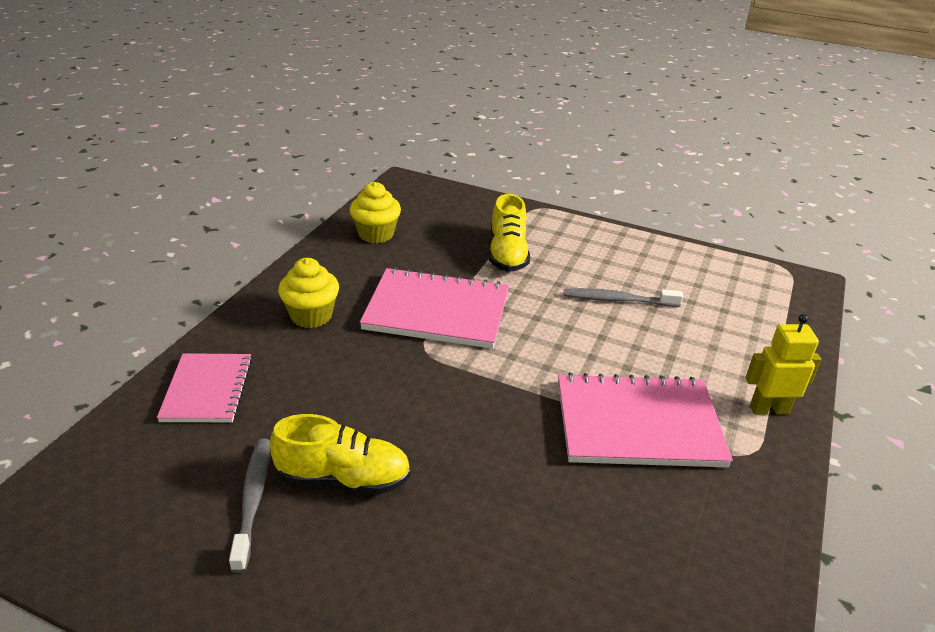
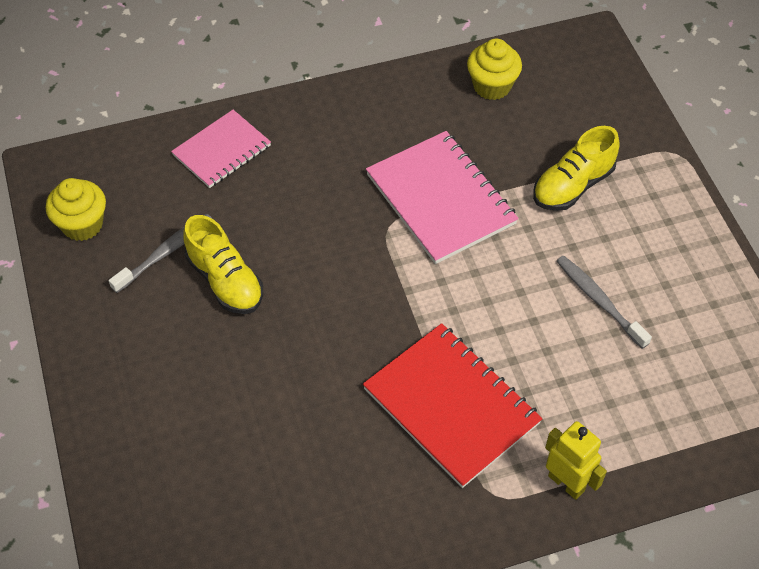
camera: 50 degrees right, 20 degrees up
yellow cupcake [278,258,339,328] -> yellow cupcake moved to [46,178,106,241]
pink notebook [558,373,733,467] -> red notebook [363,323,542,488]

